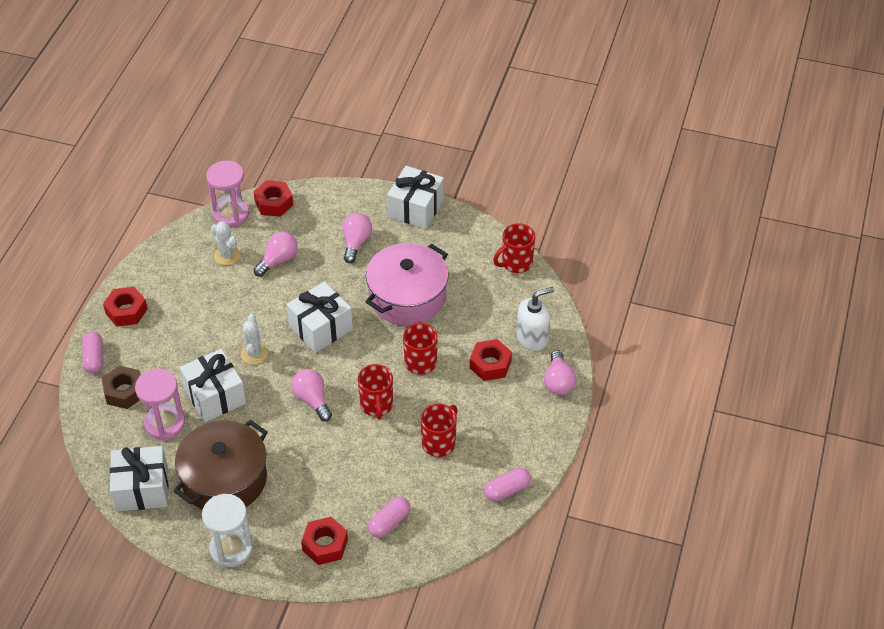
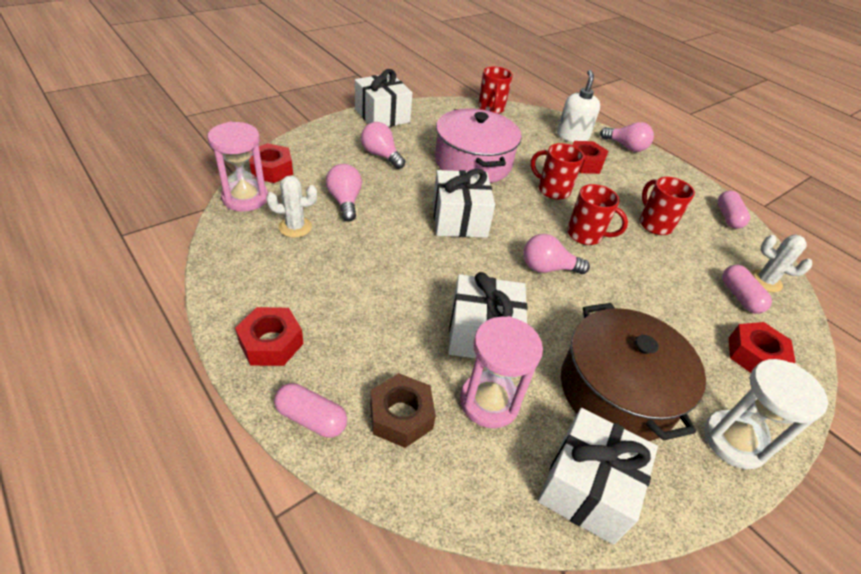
camera: 60 degrees left, 5 degrees down
white cactus [241,314,268,364] -> white cactus moved to [750,235,812,292]

